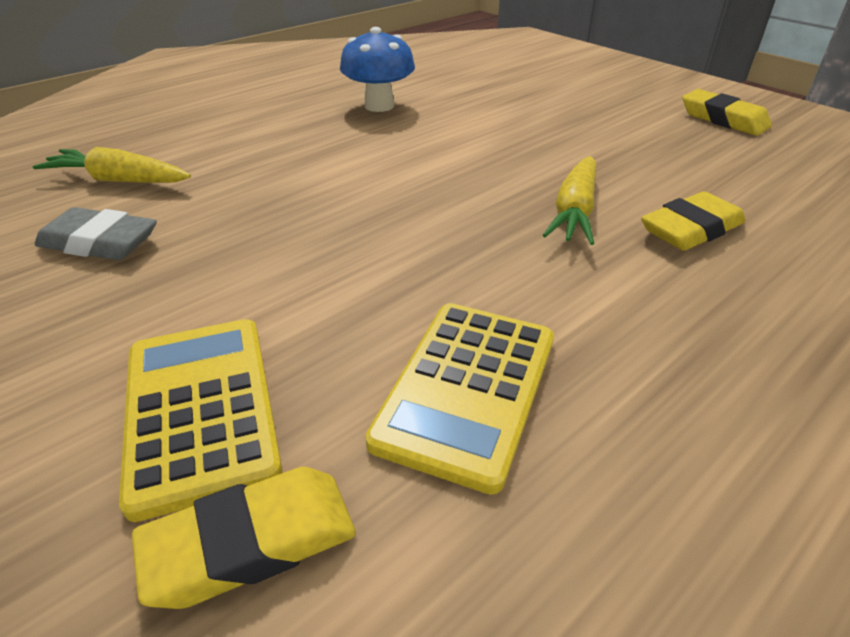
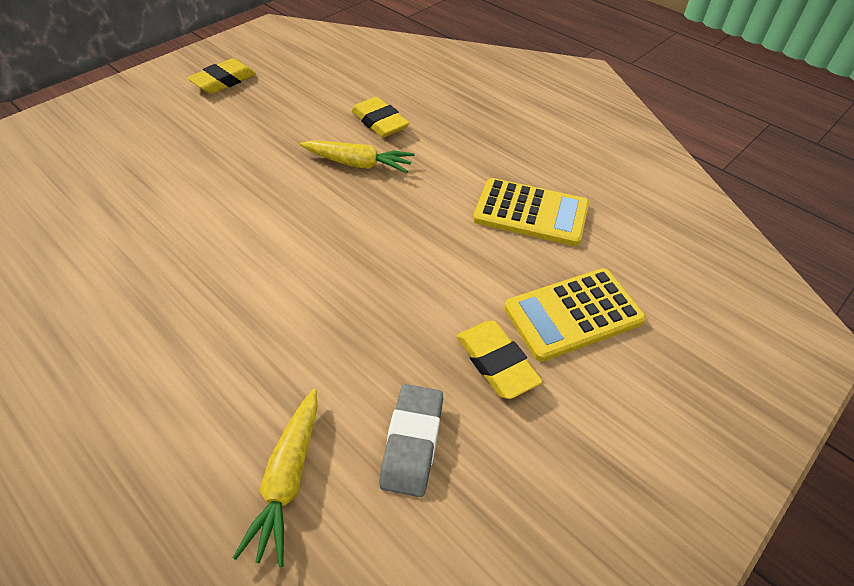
camera: 95 degrees left, 10 degrees up
yellow eraser [132,467,356,609] -> yellow eraser moved to [457,321,542,399]
blue mushroom [340,27,415,112] -> none

